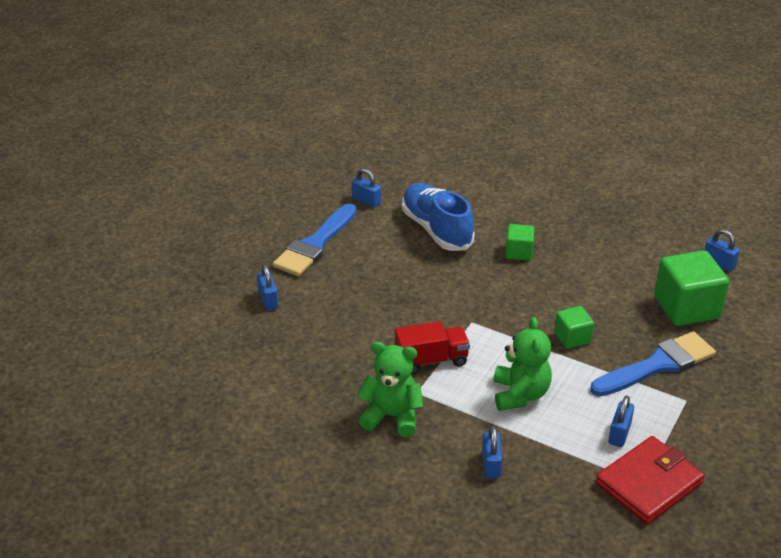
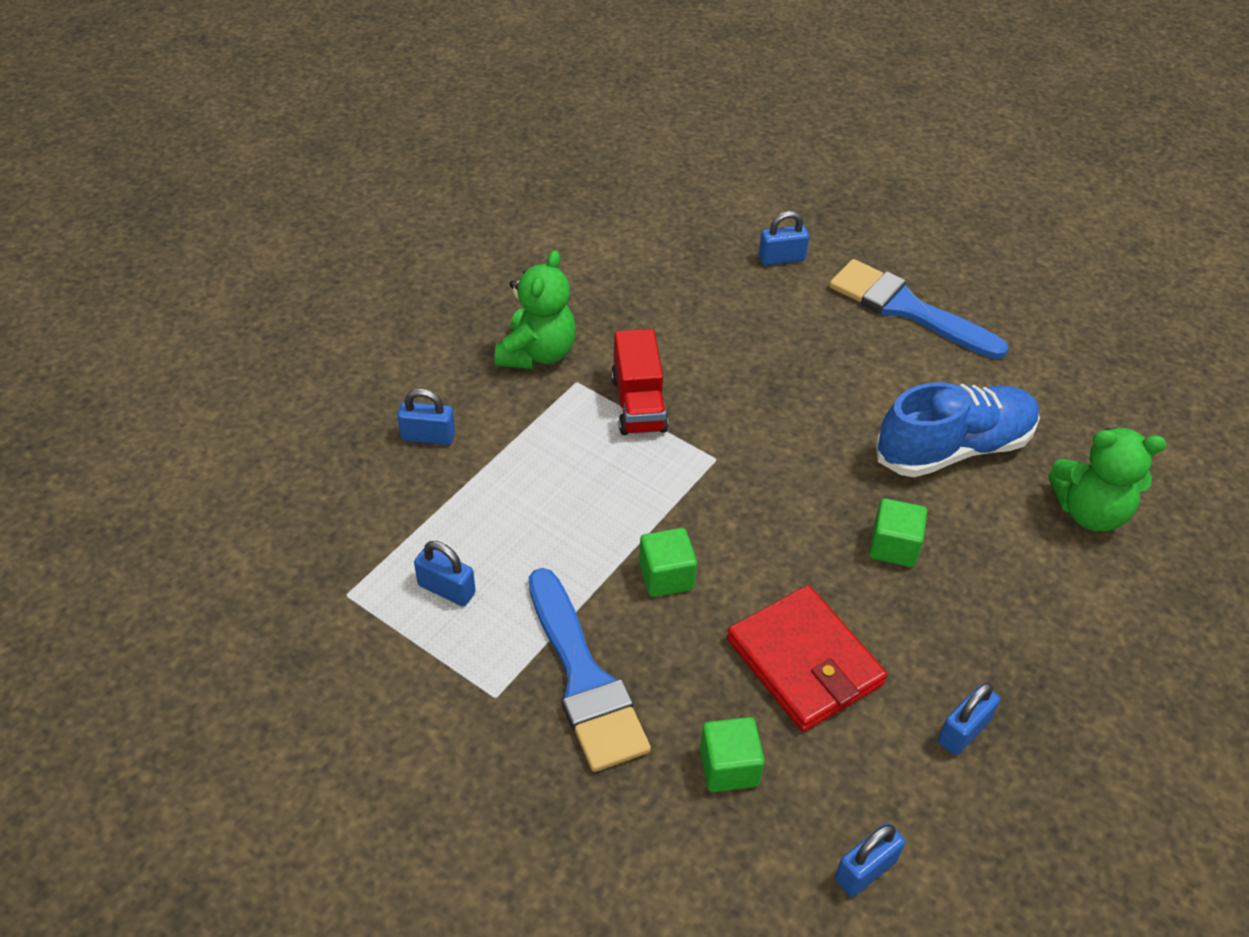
camera: 95 degrees right, 10 degrees up
blue padlock [352,168,381,208] -> blue padlock moved to [938,683,1000,755]
green teddy bear [494,317,552,411] -> green teddy bear moved to [1048,428,1166,531]
red wallet [595,436,704,524] -> red wallet moved to [727,585,887,732]
green cube [654,250,729,326] -> green cube [700,717,765,792], size x0.54

